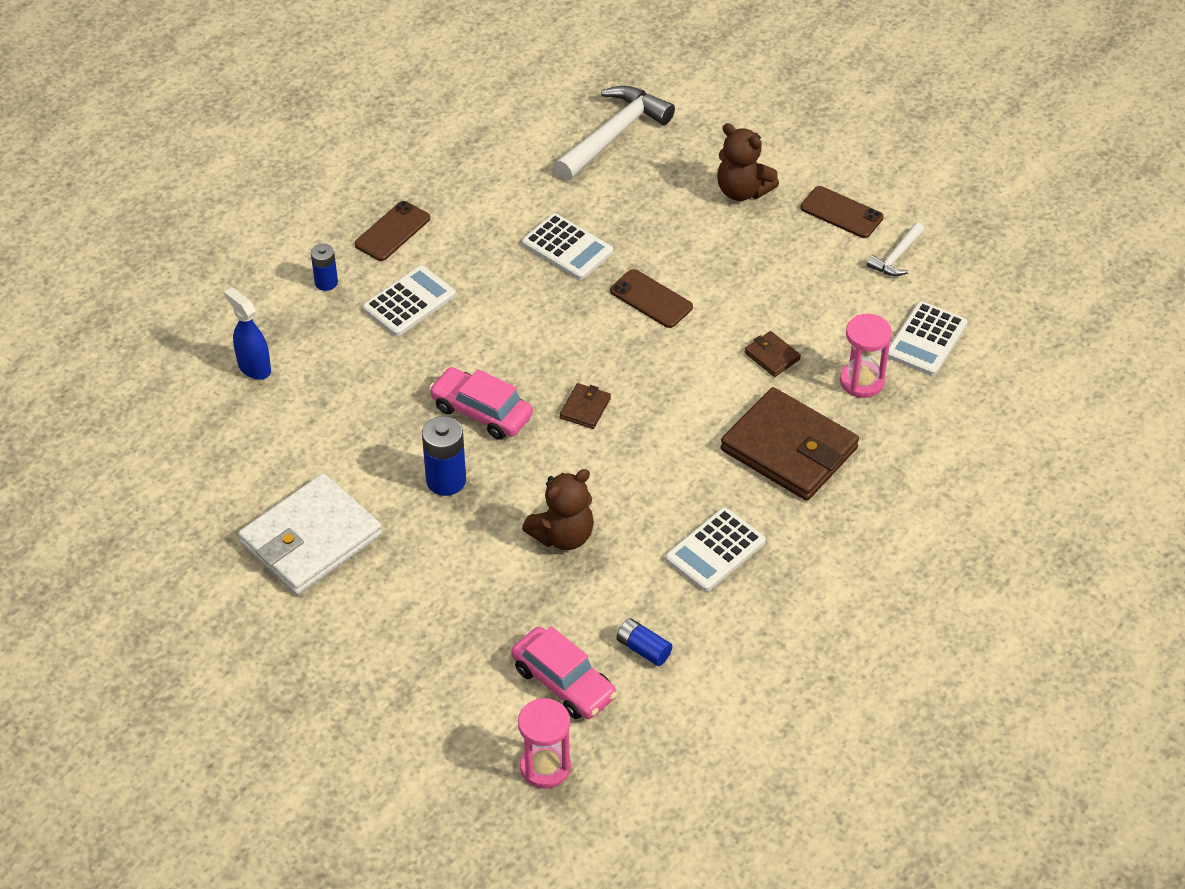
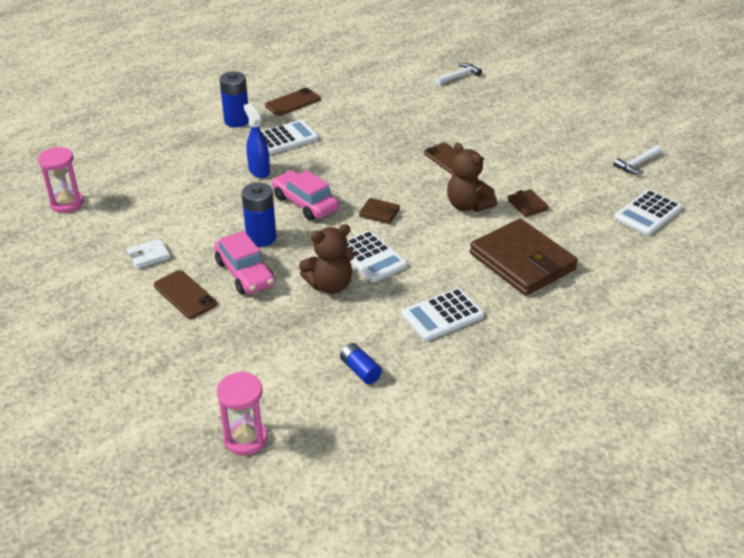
camera: 15 degrees right, 10 degrees down
blue spray bottle [224,287,271,380] -> blue spray bottle moved to [244,103,270,178]
white wallet [238,474,382,595] -> white wallet [127,239,170,269], size x0.42
blue battery [311,243,338,291] -> blue battery [219,71,249,127], size x1.61
pink car [511,626,617,719] -> pink car moved to [214,231,275,294]
white calculator [522,213,613,280] -> white calculator moved to [347,230,407,282]
white hammer [554,86,675,181] -> white hammer [435,63,482,85], size x0.51
brown wallet [560,383,611,429] -> brown wallet turned 75 degrees clockwise [359,198,400,224]
brown teddy bear [717,123,779,201] -> brown teddy bear moved to [447,143,497,212]
brown phone [800,186,884,238] -> brown phone moved to [154,270,217,319]
pink hourglass [840,314,892,398] -> pink hourglass moved to [38,147,84,213]

